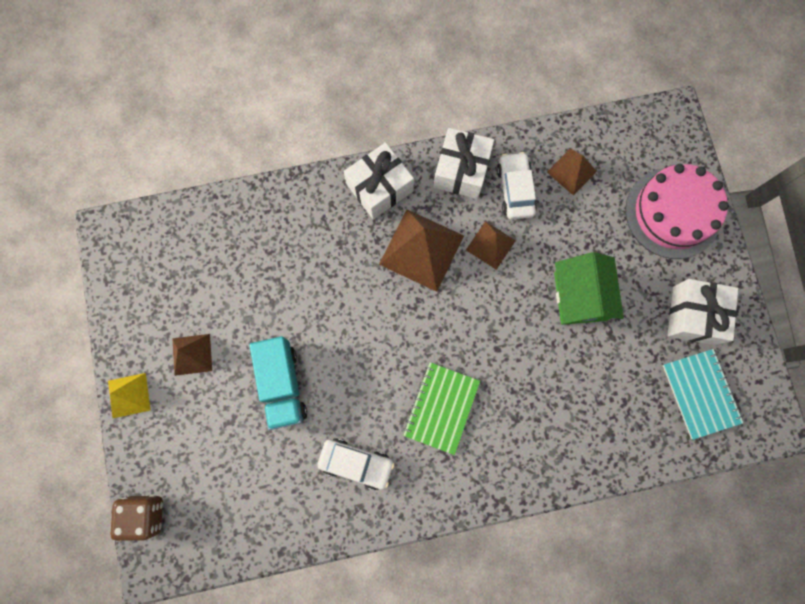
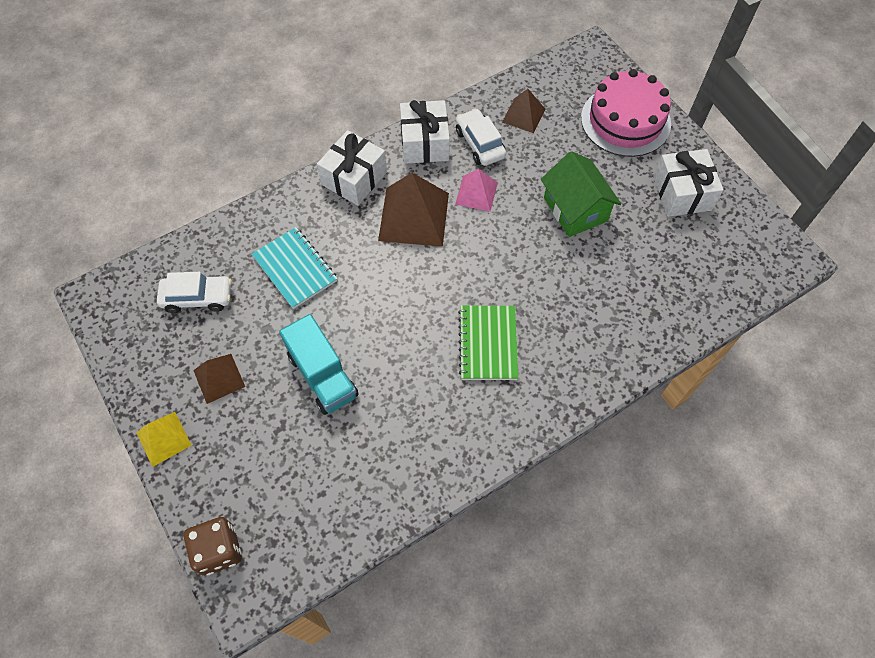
camera: 20 degrees left, 15 degrees down
white car [318,438,395,490] -> white car moved to [157,272,232,313]
brown pyramid [466,221,516,270] -> pink pyramid [455,169,498,212]
turquoise notebook [663,349,743,440] -> turquoise notebook moved to [252,227,338,309]

